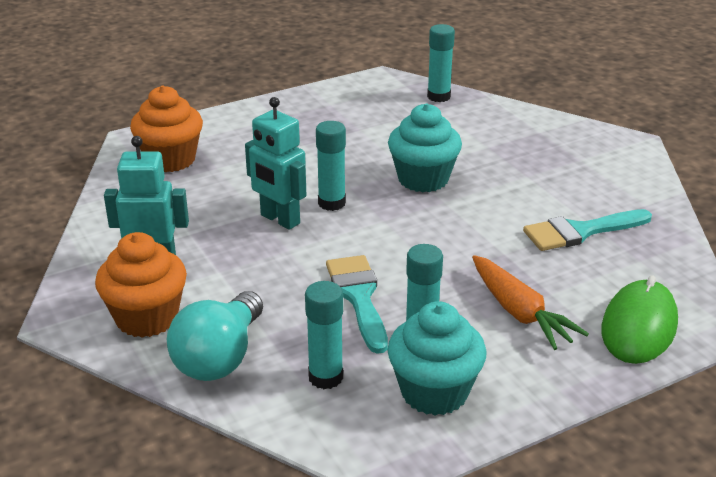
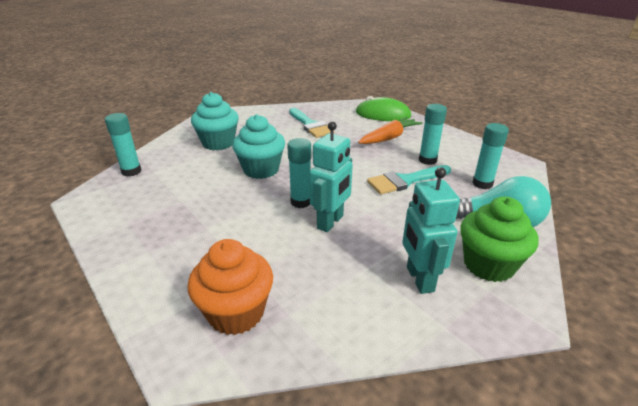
camera: 100 degrees left, 0 degrees up
orange cupcake [95,232,187,338] -> green cupcake [460,197,539,282]
turquoise cupcake [387,301,486,415] -> turquoise cupcake moved to [191,92,239,150]

